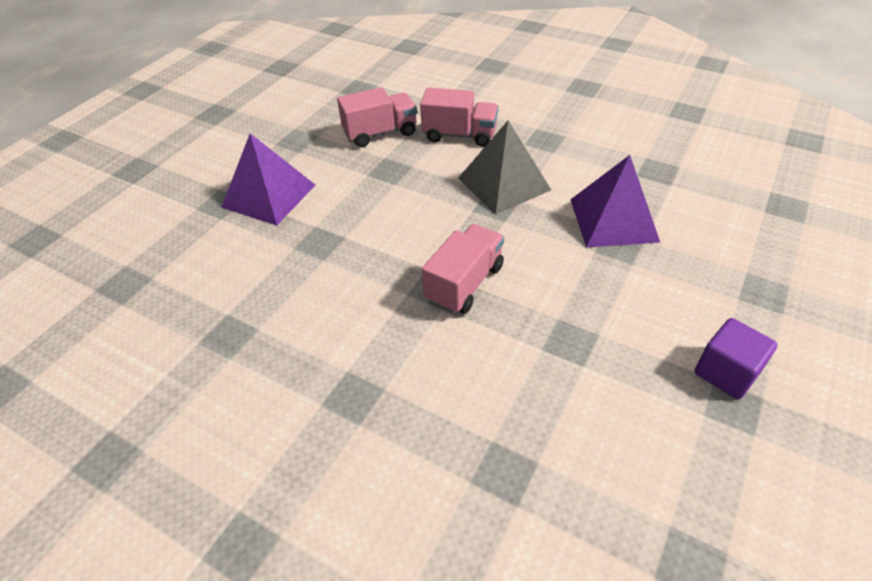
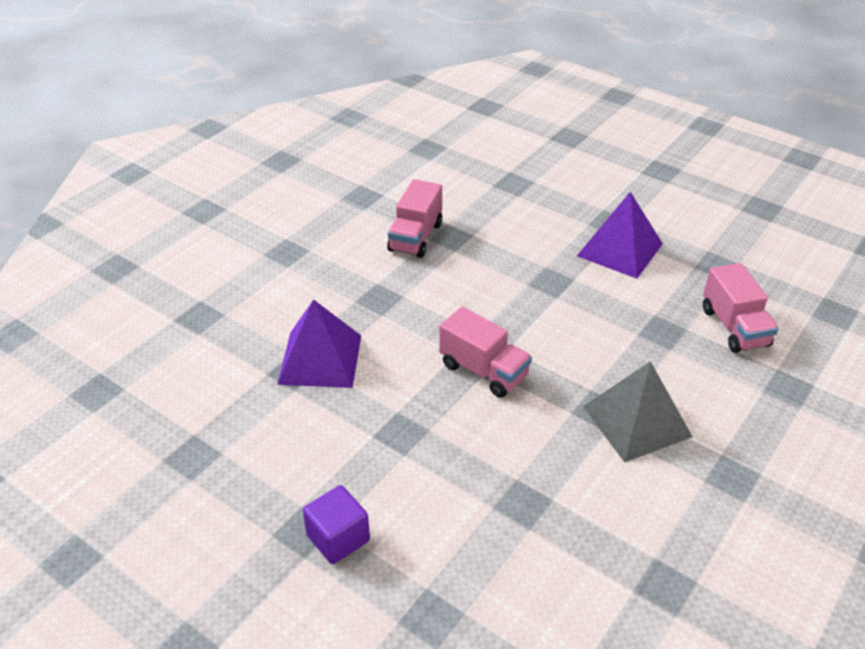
camera: 95 degrees right, 5 degrees down
pink truck [420,88,499,147] -> pink truck moved to [387,179,442,258]
purple pyramid [570,155,661,248] -> purple pyramid moved to [277,299,361,388]

